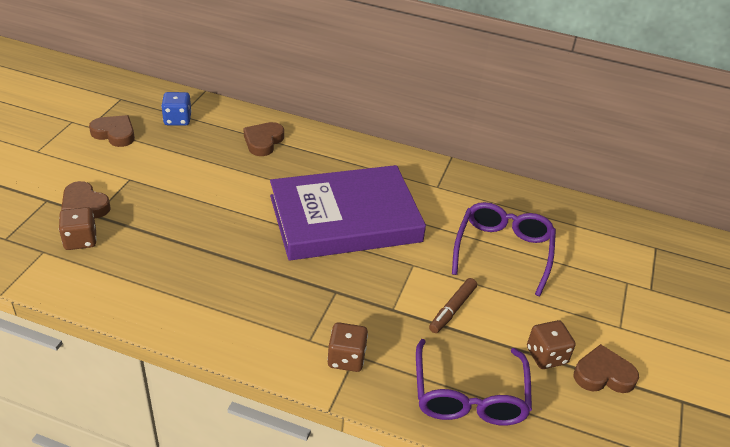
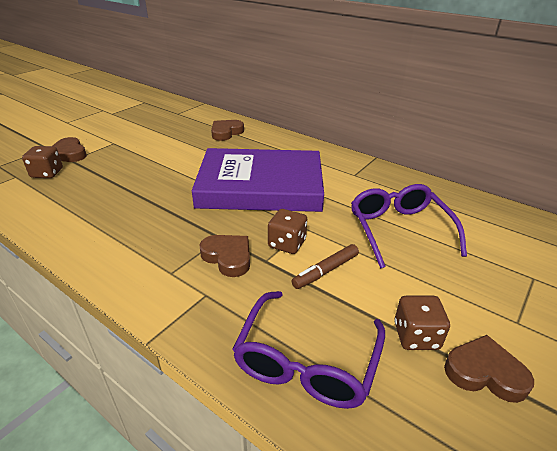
camera: 20 degrees right, 5 degrees down
brown heart [89,115,135,147] -> brown heart moved to [200,235,250,277]
blue dice [161,92,192,126] -> none
brown dice [327,322,368,372] -> brown dice moved to [268,209,307,254]
purple glasses [452,202,556,296] -> purple glasses turned 45 degrees counterclockwise [351,184,467,269]

